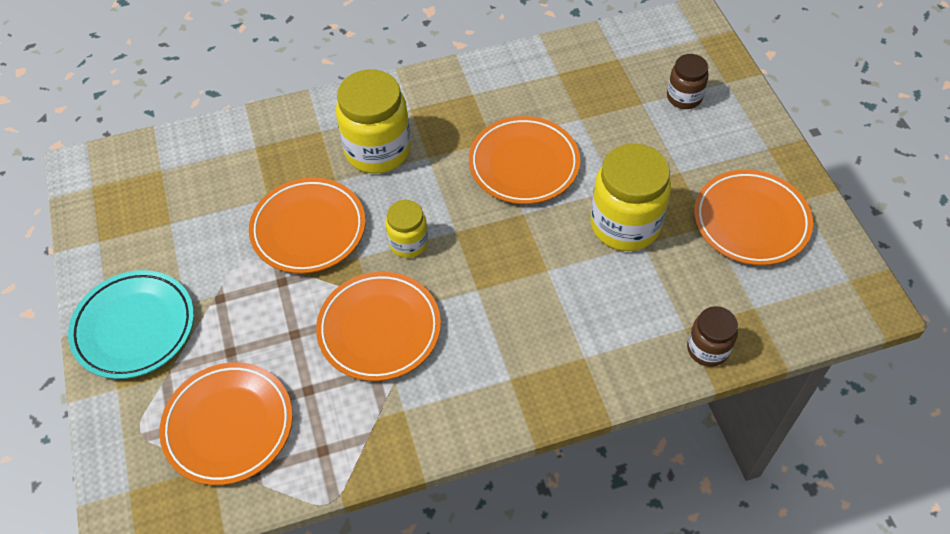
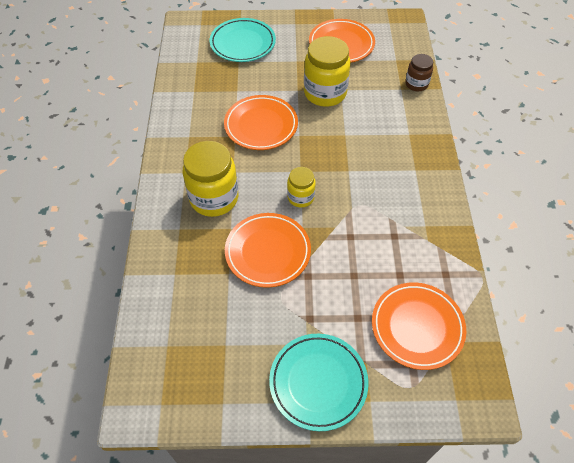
camera: 75 degrees left, 0 degrees up
orange plate [316,272,441,381] -> none
brown jar [667,54,709,109] -> turquoise plate [210,18,276,62]

